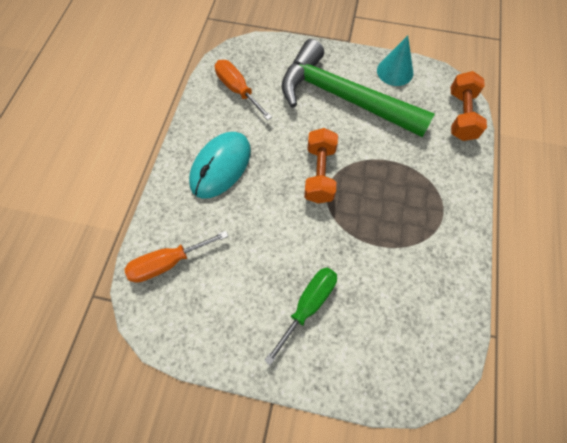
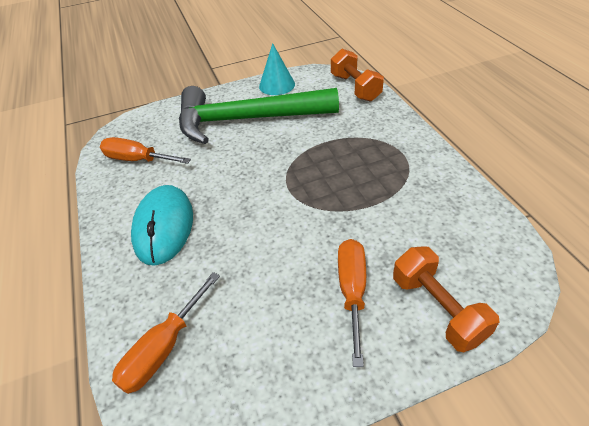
camera: 30 degrees left, 20 degrees down
green screwdriver [264,267,337,366] -> orange screwdriver [338,239,366,367]
orange dumbbell [304,128,338,204] -> orange dumbbell moved to [393,246,499,352]

